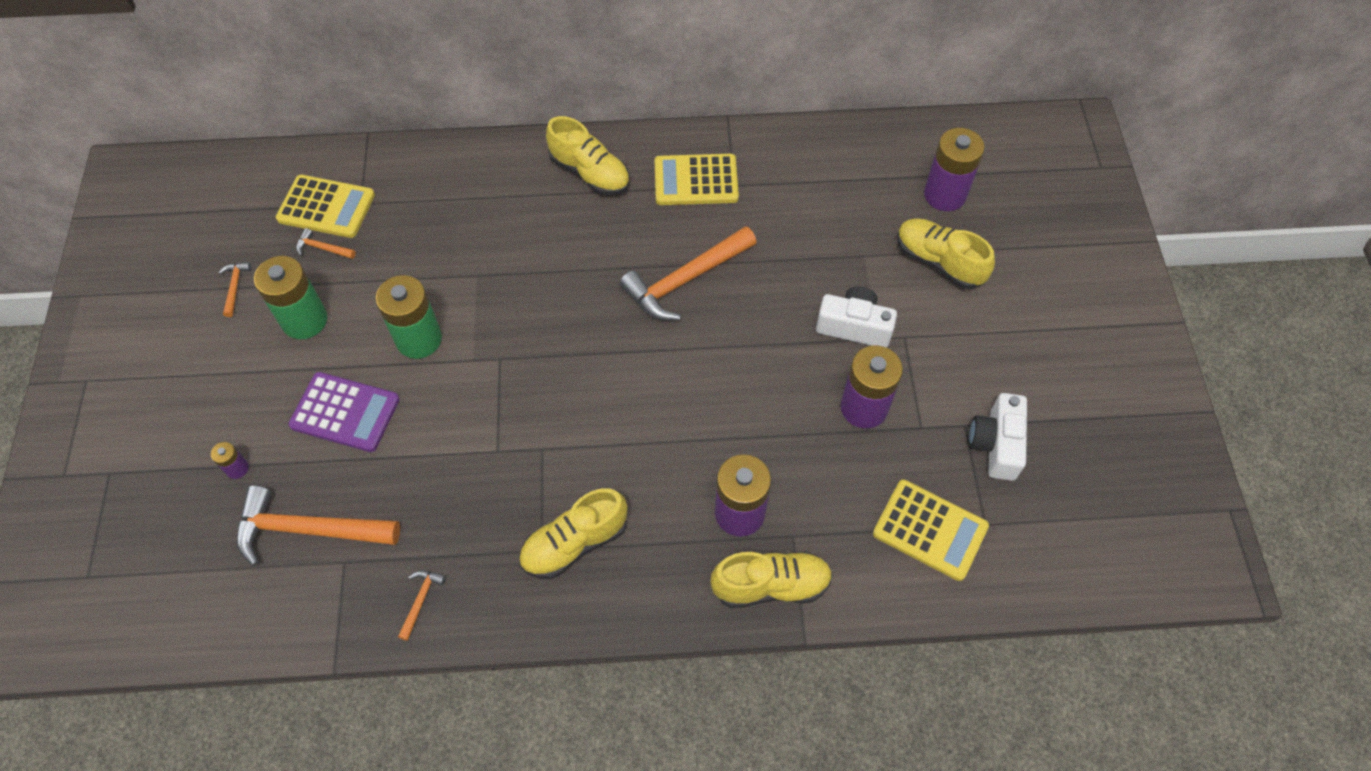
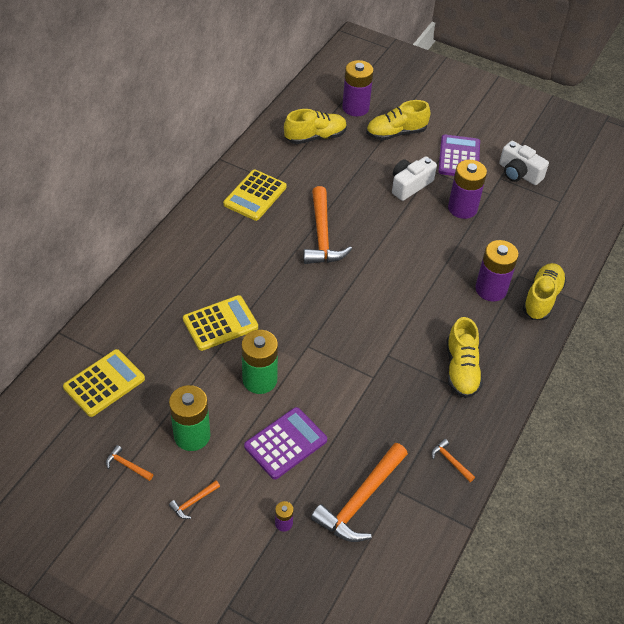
camera: 60 degrees left, 10 degrees down
orange hammer [296,228,356,259] -> orange hammer moved to [169,481,220,519]
yellow shoe [546,116,630,195] -> yellow shoe moved to [284,109,347,144]
yellow calculator [873,480,989,581] -> yellow calculator moved to [183,295,258,351]
none -> purple calculator [438,134,480,176]

